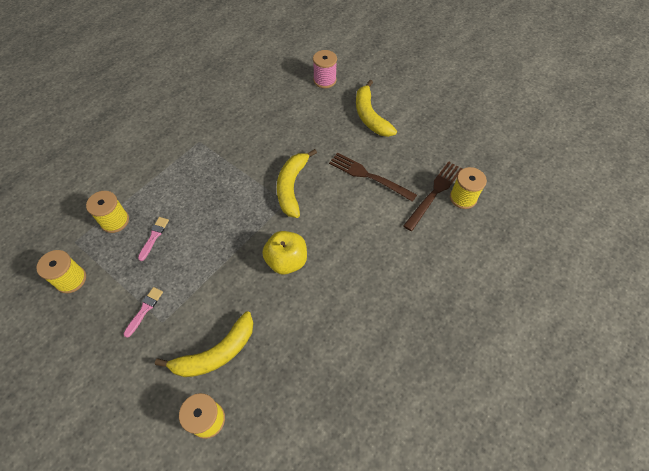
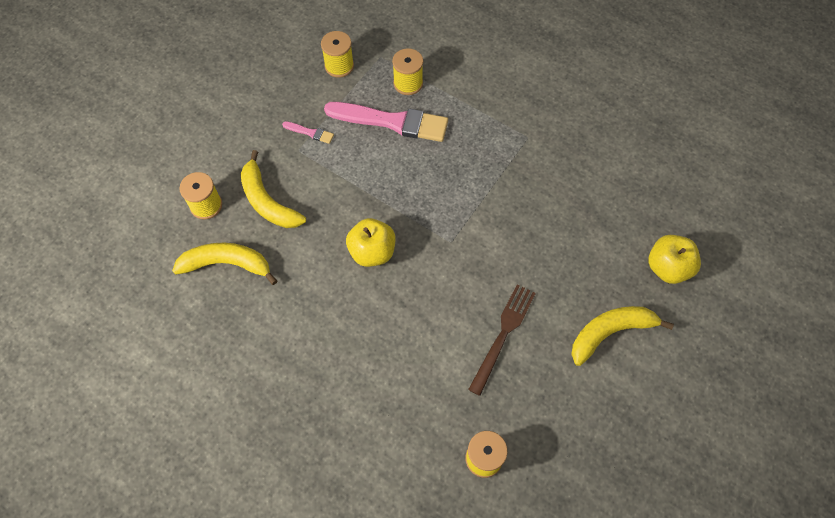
camera: 85 degrees right, 5 degrees up
pink brush [138,217,169,261] -> pink brush [324,102,448,142], size x2.33
yellow banana [277,149,317,218] -> yellow banana moved to [172,243,278,285]
pink spool [313,50,337,88] -> yellow apple [649,235,701,284]
brown fork [403,161,462,231] -> none

